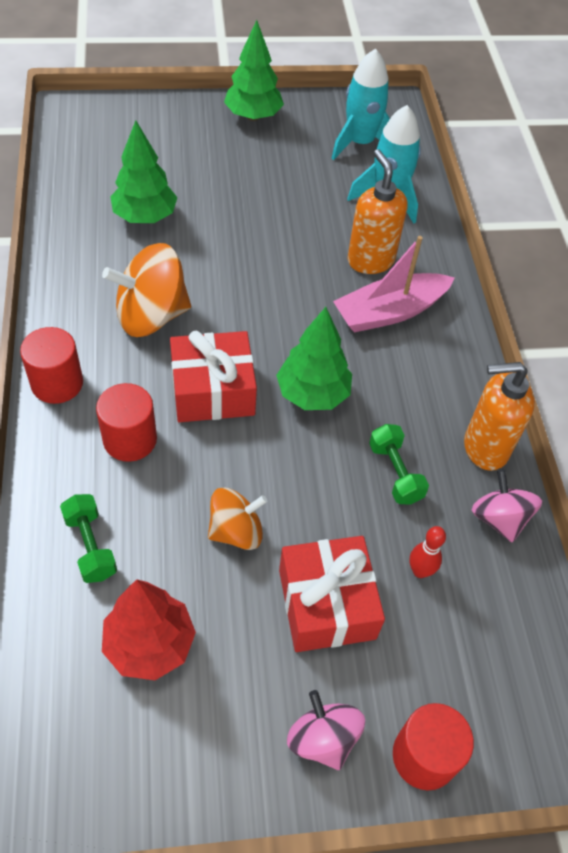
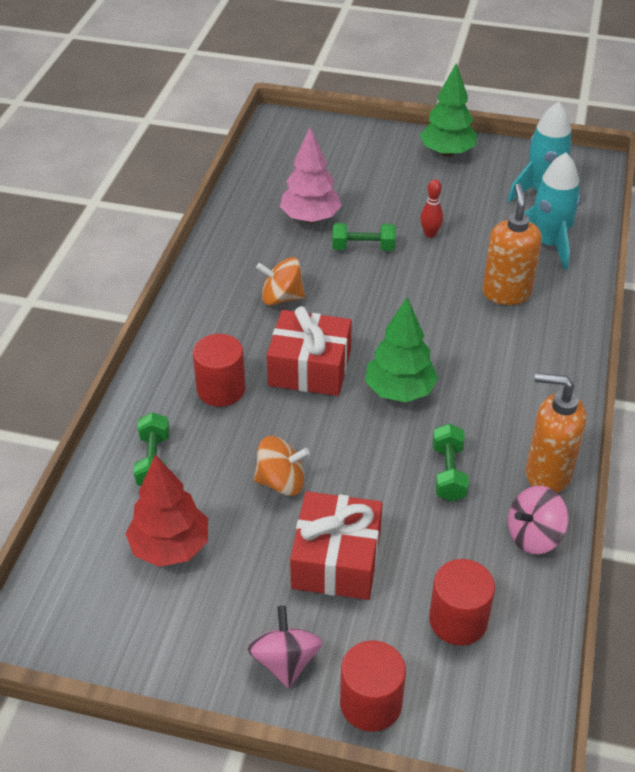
camera: 25 degrees right, 10 degrees down
red cylinder [20,327,83,404] -> red cylinder moved to [429,559,495,645]
orange spinning top [102,243,191,337] -> orange spinning top [256,257,305,306], size x0.63
green tree [110,120,177,223] -> pink tree [280,127,342,223]
pink boat [333,236,455,333] -> none
red bowling pin [410,526,446,578] -> red bowling pin moved to [420,179,443,238]
pink spinning top [471,470,542,543] -> pink spinning top turned 120 degrees counterclockwise [508,486,568,554]
none -> green dumbbell [332,223,396,251]

